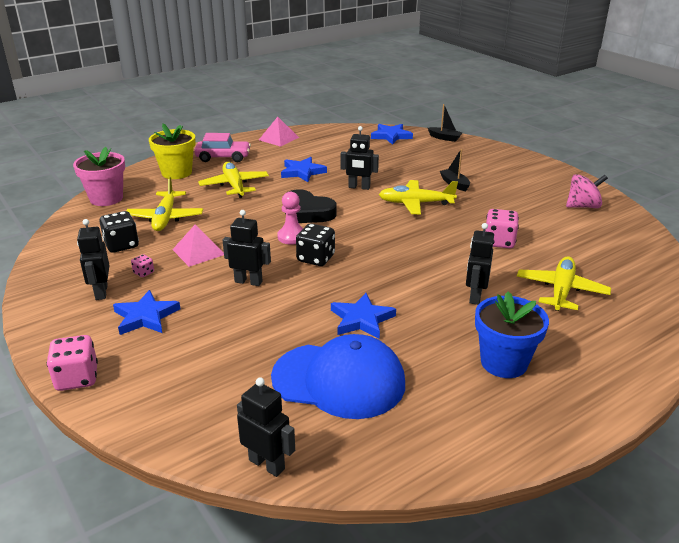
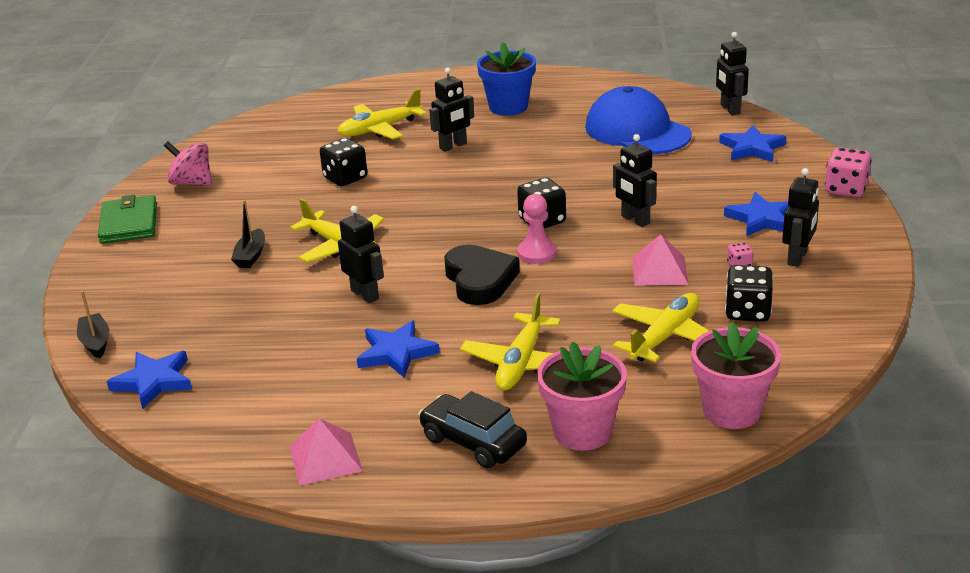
camera: 140 degrees left, 0 degrees up
yellow flower pot [149,124,196,179] -> pink flower pot [537,341,627,451]
pink car [194,133,251,162] -> black car [418,391,527,468]
blue star [331,293,396,339] -> blue star moved to [719,125,786,162]
pink dice [485,209,519,249] -> black dice [320,138,367,186]
none -> green wallet [98,195,157,244]

